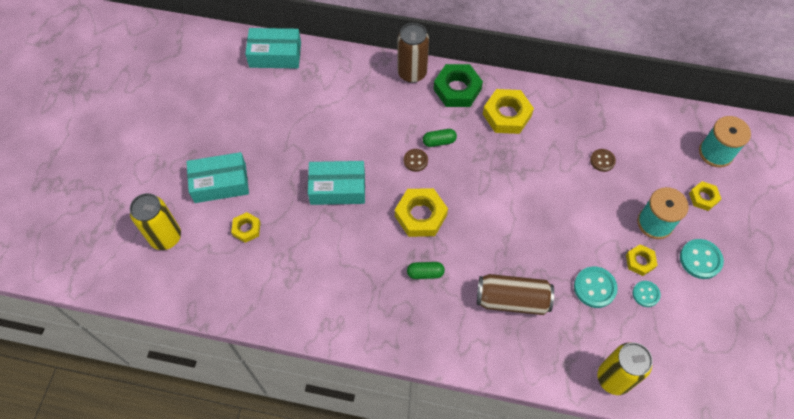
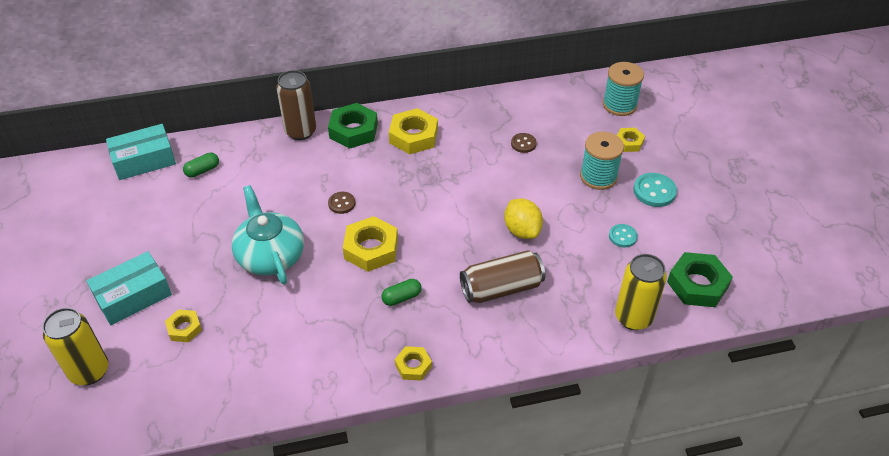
camera: 25 degrees left, 15 degrees down
turquoise box [308,161,365,205] -> turquoise teapot [231,185,304,284]
green capsule [423,129,457,147] -> green capsule moved to [183,153,219,178]
turquoise button [574,266,618,308] -> none
yellow nut [626,244,657,276] -> yellow nut moved to [395,346,432,381]
none -> yellow lemon [504,199,543,239]
none -> green nut [667,252,733,307]

